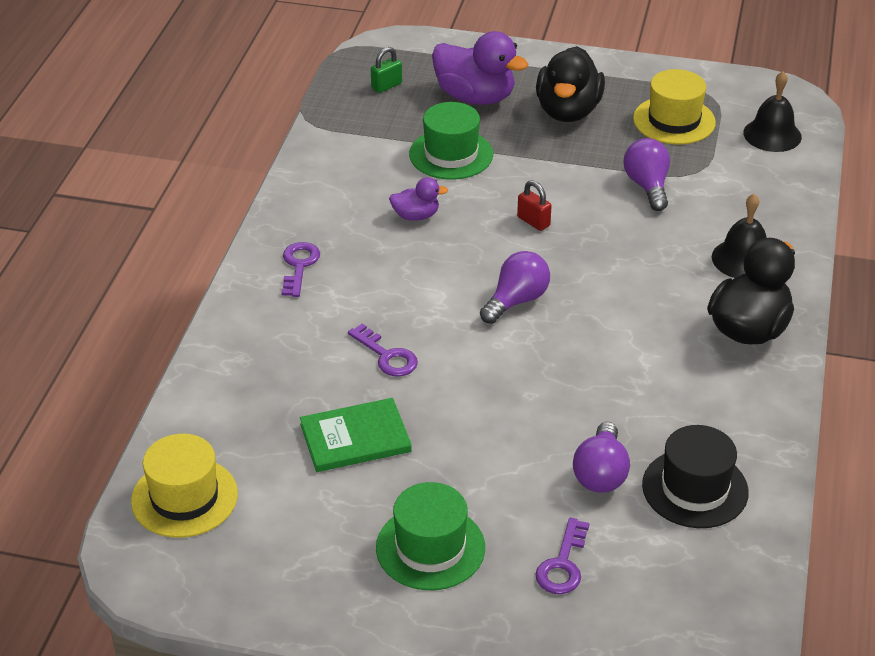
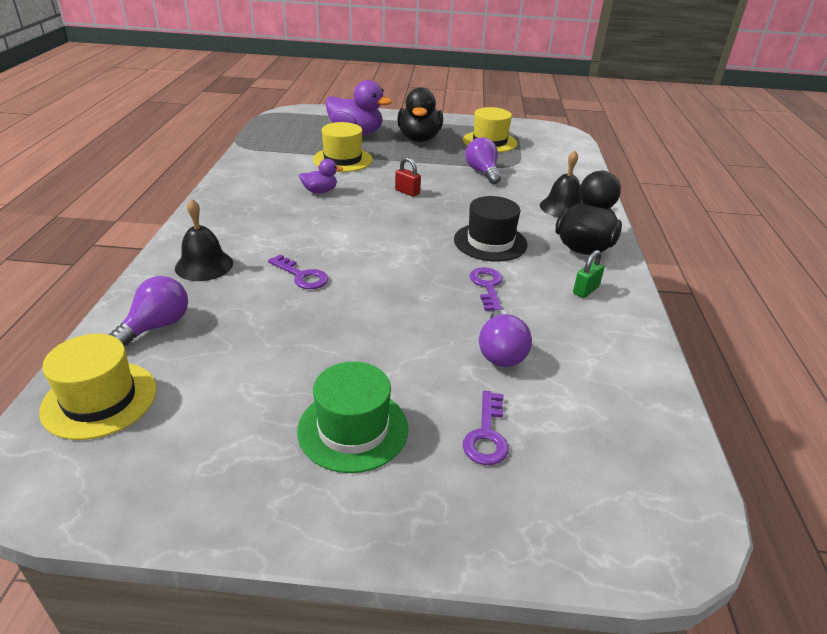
camera: 10 degrees left, 5 degrees down
purple key [281,242,320,297] -> purple key moved to [470,267,503,311]
green book [300,398,412,472] -> none
green padlock [371,47,402,93] -> green padlock moved to [573,250,605,298]
green hat [409,102,493,180] -> yellow hat [313,122,373,172]
purple light bulb [480,251,550,324] -> purple light bulb moved to [108,276,188,347]
black hat [642,425,749,528] -> black hat moved to [454,196,528,262]
black bell [743,71,802,152] -> black bell moved to [175,199,233,281]

